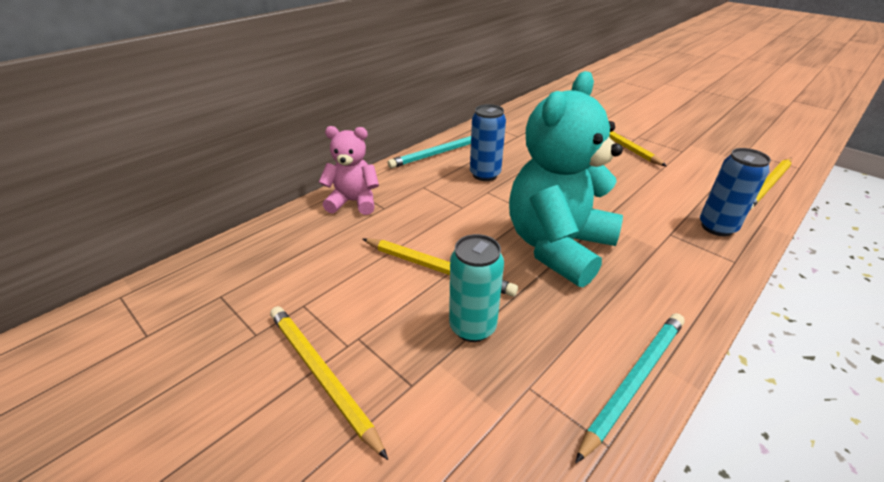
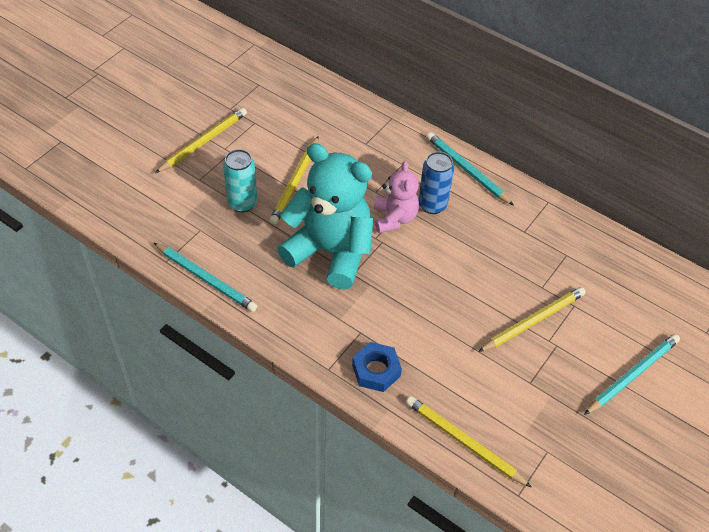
camera: 80 degrees right, 15 degrees up
pink teddy bear [319,126,379,215] -> pink teddy bear moved to [374,161,419,233]
blue can [700,148,771,236] -> blue nut [352,342,402,392]
none -> turquoise pencil [584,334,680,415]

